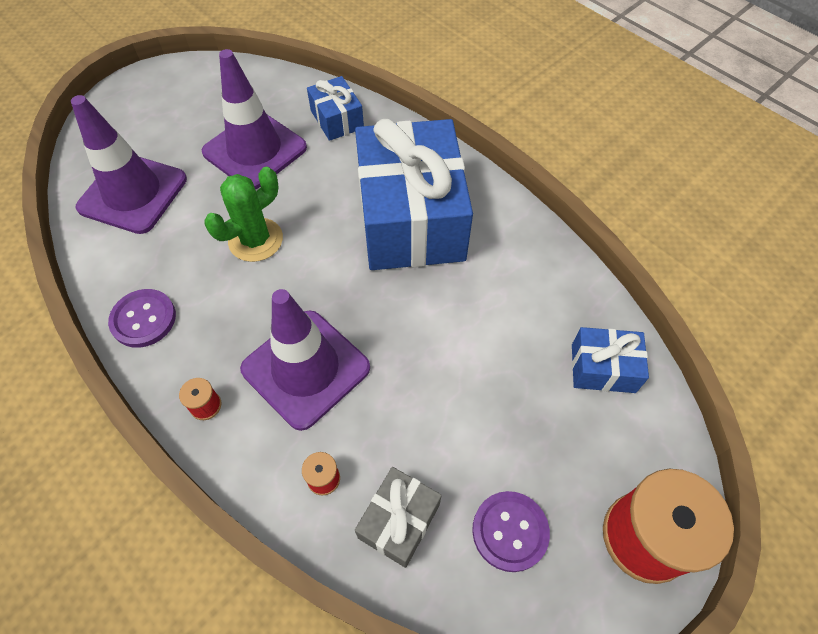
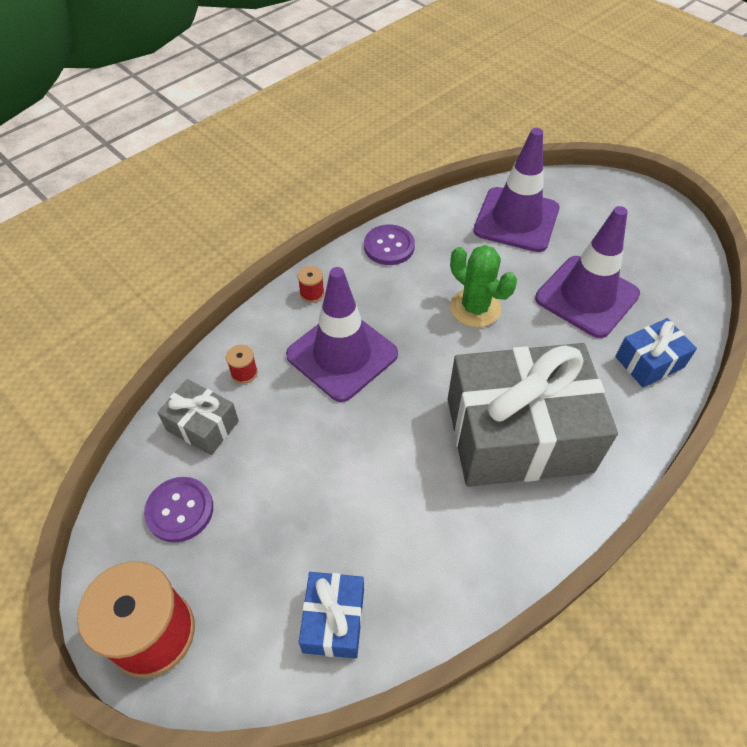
camera: 90 degrees right, 5 degrees down
blue gift [355,119,473,270] -> grey gift [447,343,618,487]

